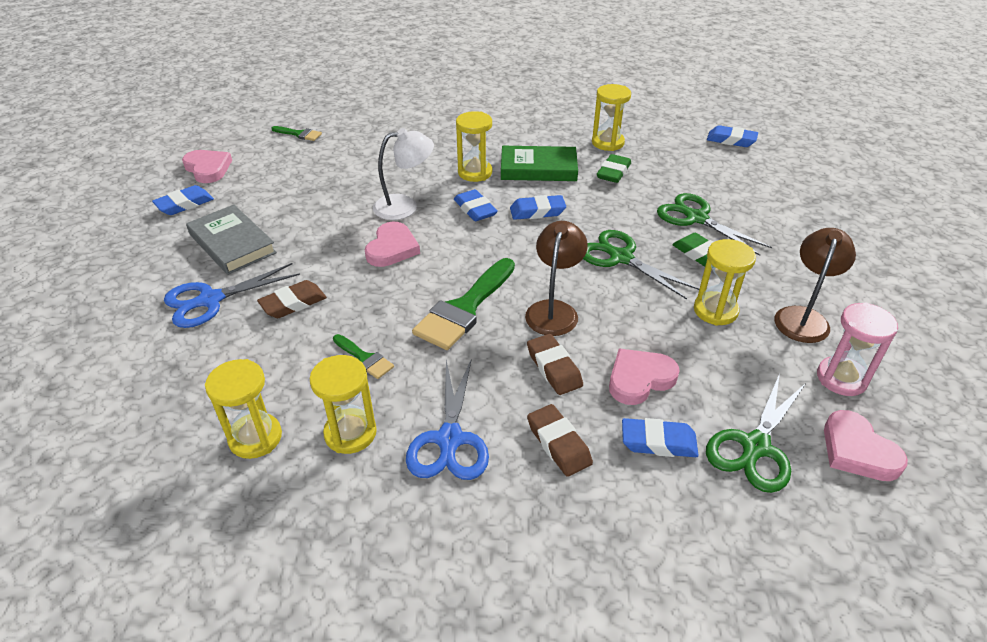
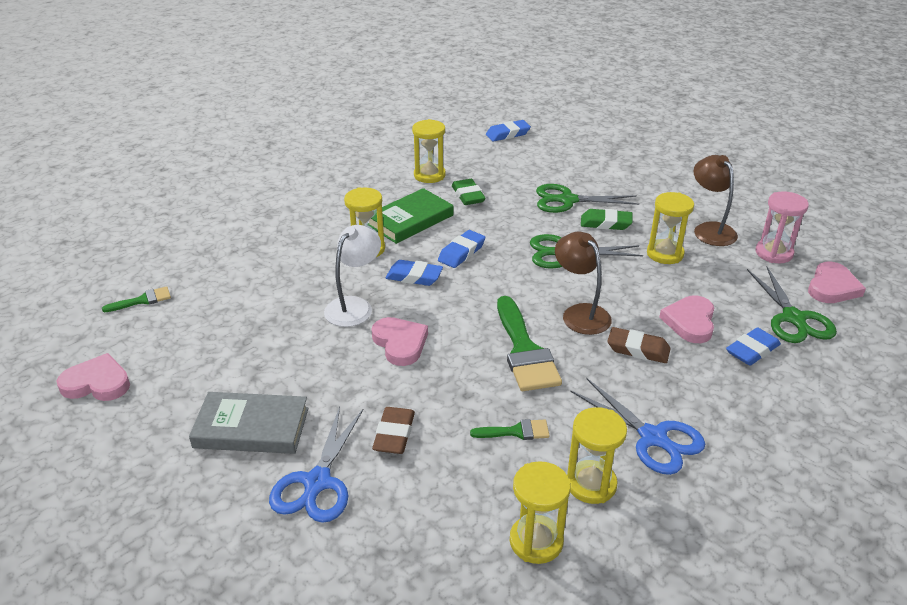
camera: 45 degrees left, 5 degrees down
blue eraser [152,185,214,215] -> none
brown eraser [527,404,593,477] -> none
pink heart [824,410,908,481] -> pink heart turned 75 degrees counterclockwise [808,262,866,303]

